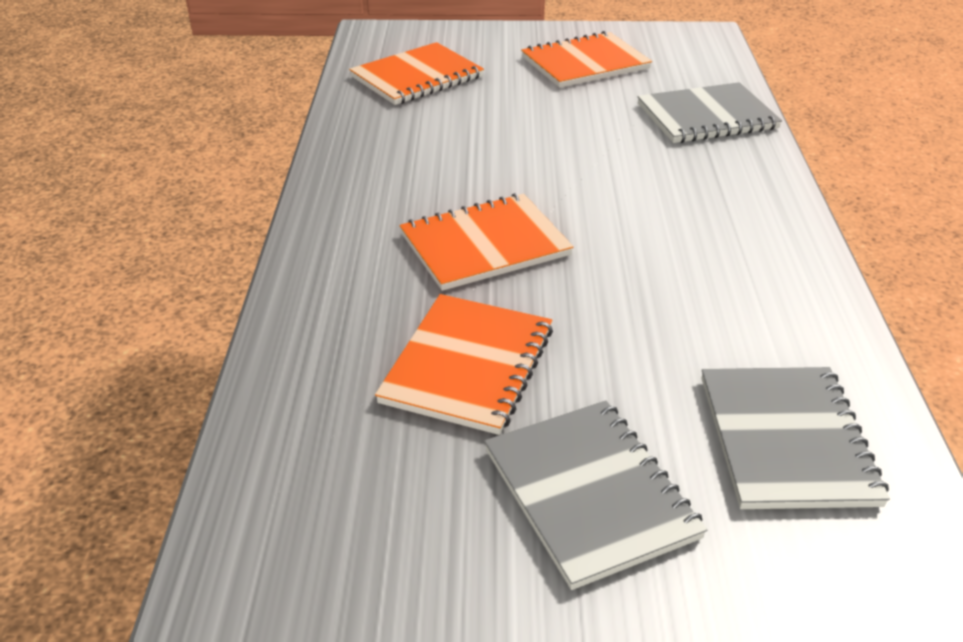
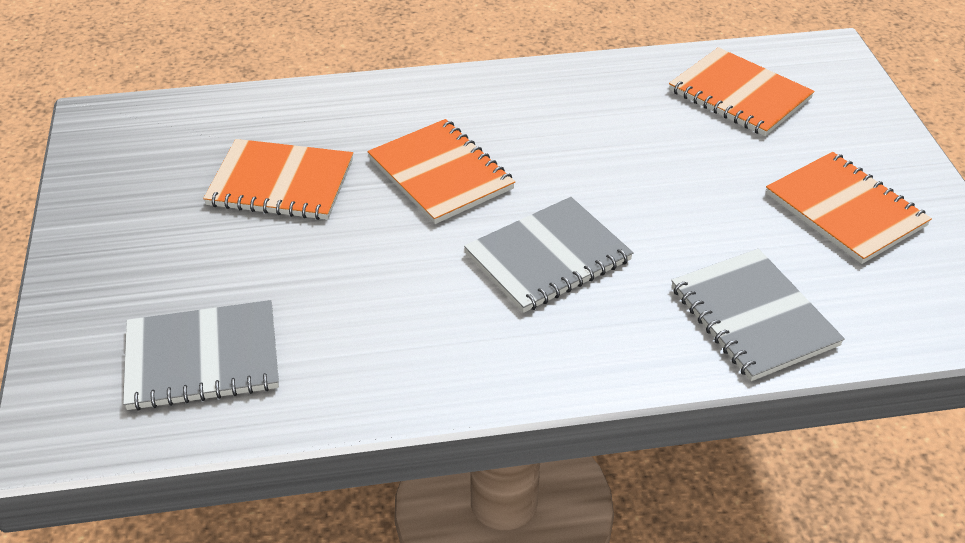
camera: 80 degrees right, 5 degrees up
grey notebook [484,400,707,590] -> grey notebook moved to [464,197,634,313]

